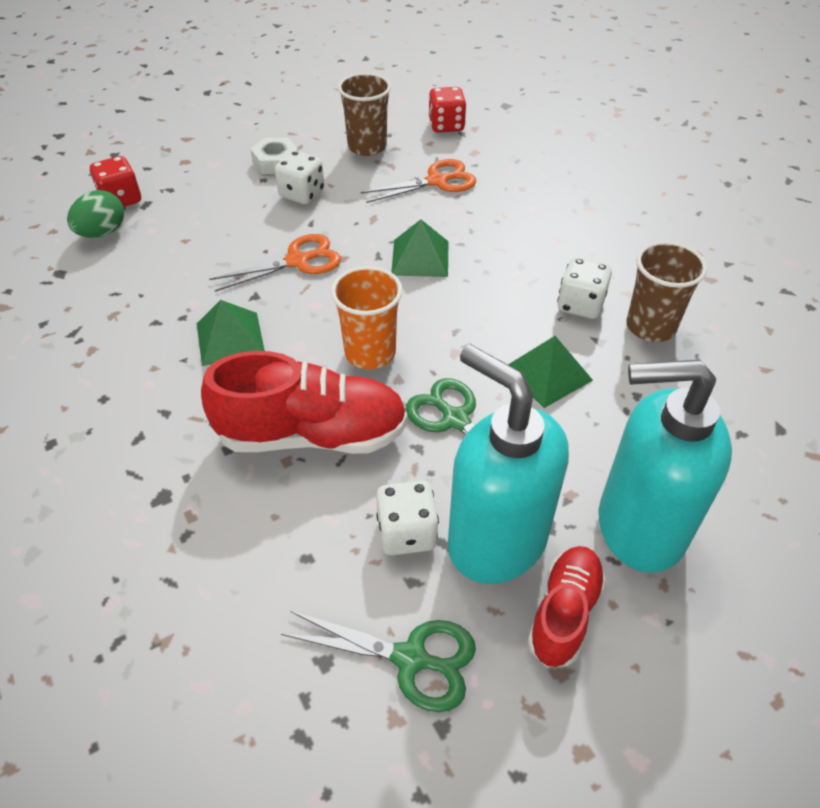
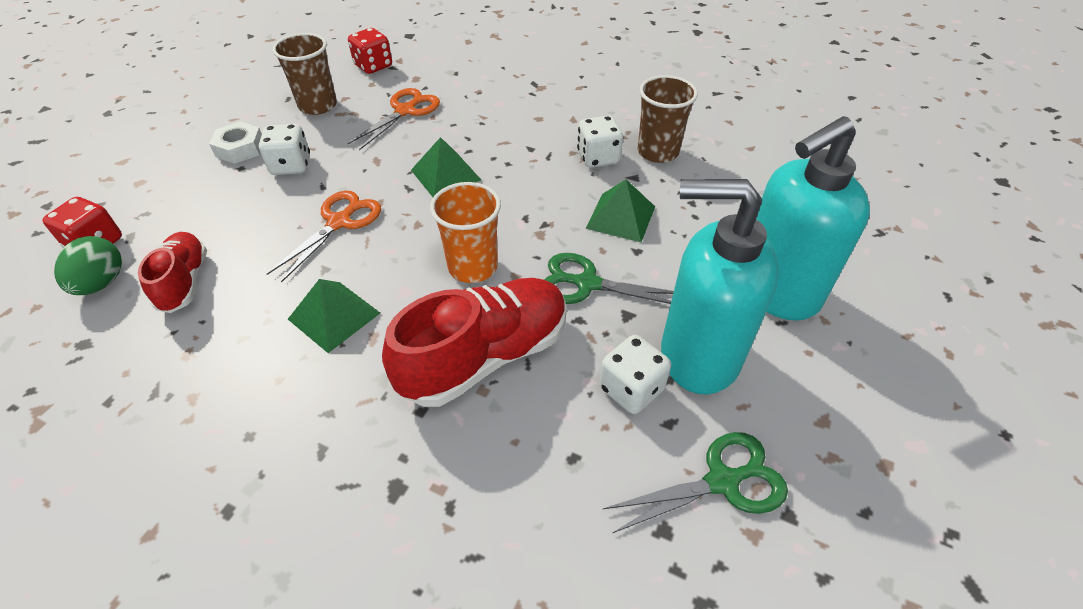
camera: 35 degrees left, 0 degrees up
red shoe [528,546,606,667] -> red shoe moved to [138,232,207,313]

